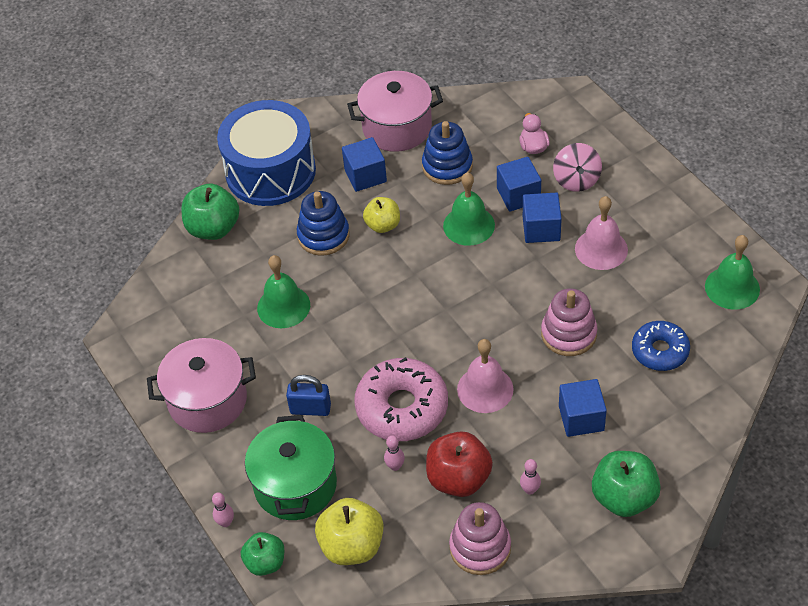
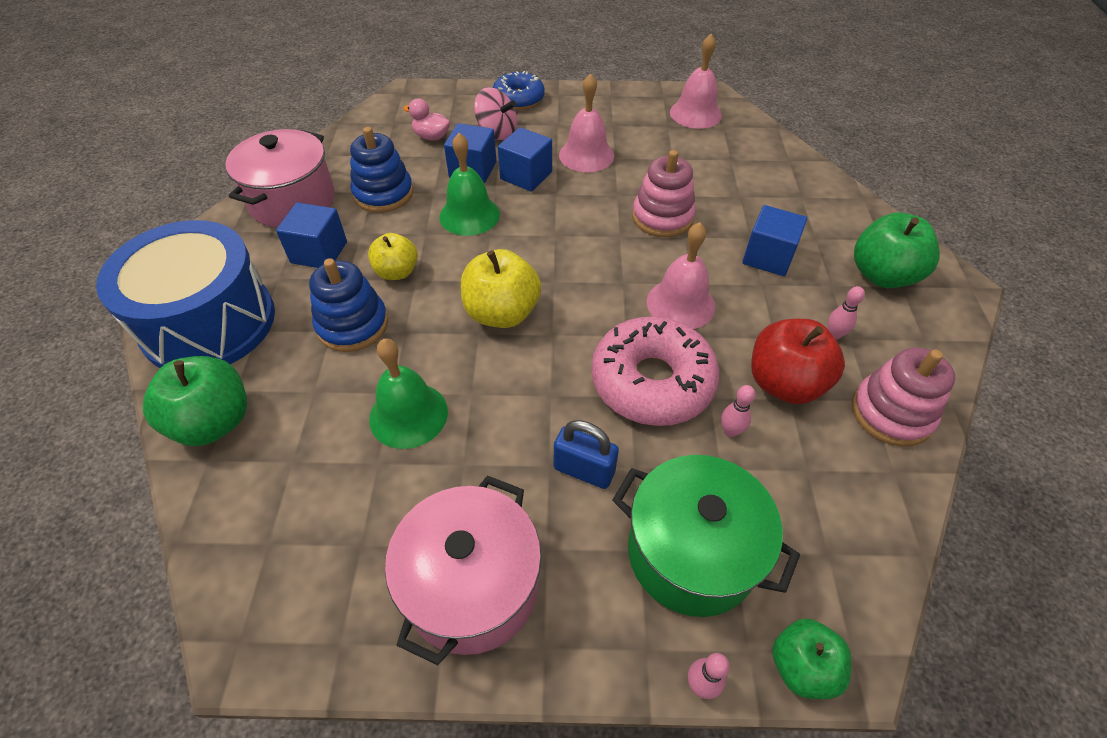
camera: 60 degrees left, 0 degrees up
blue padlock [286,375,331,416] -> blue padlock turned 75 degrees clockwise [554,420,619,489]
yellow apple [315,498,384,565] -> yellow apple moved to [461,249,541,328]
blue donut [632,321,690,371] -> blue donut moved to [493,71,545,110]
green bell [705,235,760,309] -> pink bell [670,34,722,129]

